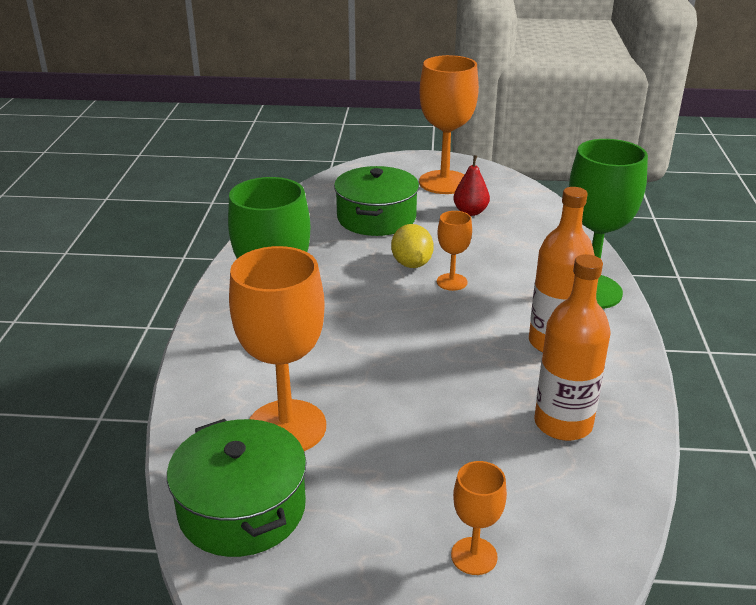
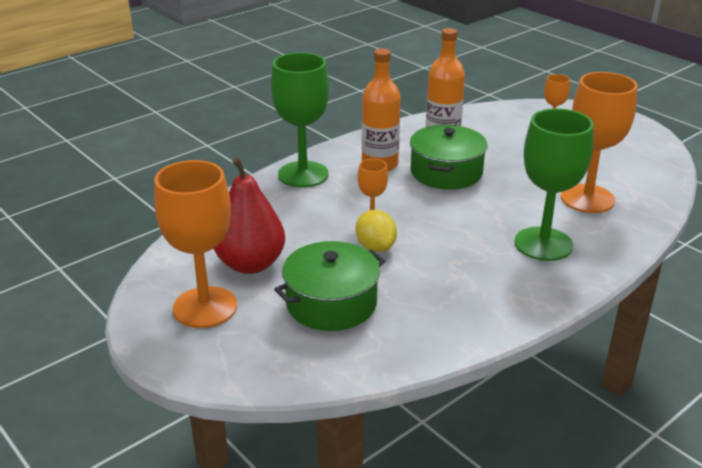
camera: 135 degrees left, 0 degrees up
green pot [167,419,306,557] -> green pot moved to [410,125,488,189]
yellow lemon [391,224,434,268] -> yellow lemon turned 60 degrees counterclockwise [356,210,397,252]
red pear [453,155,490,216] -> red pear [213,157,285,274], size x1.83

